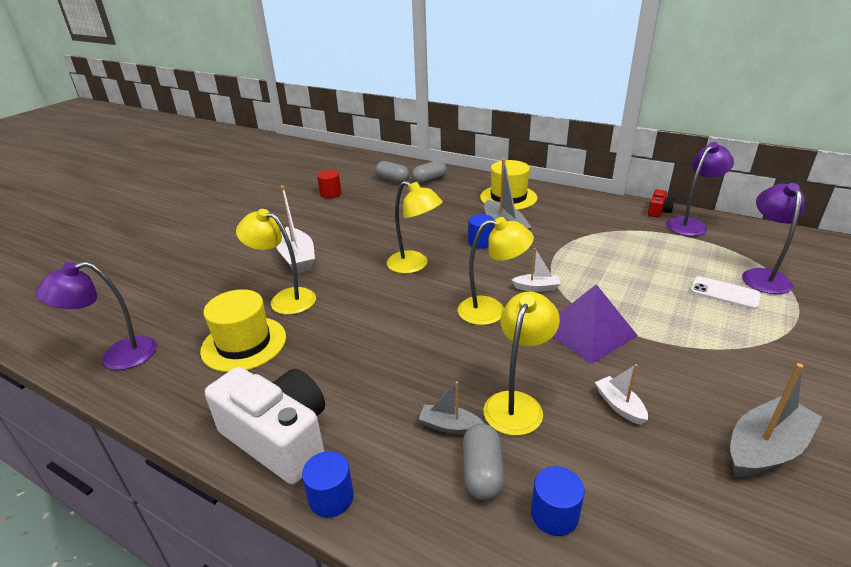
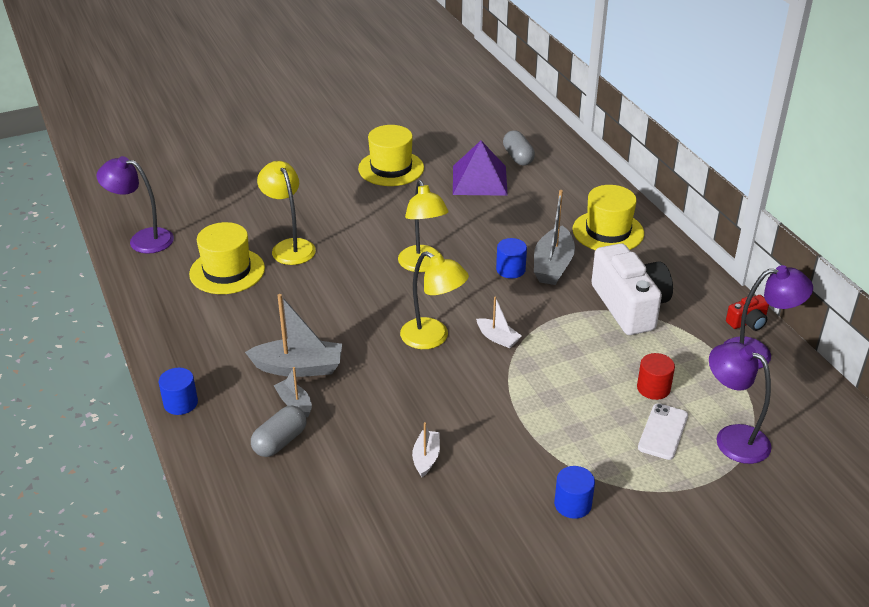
camera: 35 degrees right, 5 degrees up
white camera [205,367,325,485] -> white camera moved to [591,243,673,335]
white boat [276,186,315,273] -> none
red cylinder [317,170,341,198] -> red cylinder moved to [637,353,675,400]
grey capsule [412,160,447,184] -> none
yellow lamp [484,292,560,436] -> none
blue cylinder [531,466,584,536] -> blue cylinder moved to [554,466,595,519]
purple pyramid [553,284,638,364] -> purple pyramid moved to [453,141,508,196]
white phone [690,276,761,309] -> white phone turned 45 degrees clockwise [638,403,688,460]
grey boat [730,363,822,477] -> grey boat moved to [245,294,342,377]
purple lamp [742,183,805,294] -> purple lamp turned 90 degrees counterclockwise [709,342,772,464]
none -> yellow hat [358,125,424,186]

